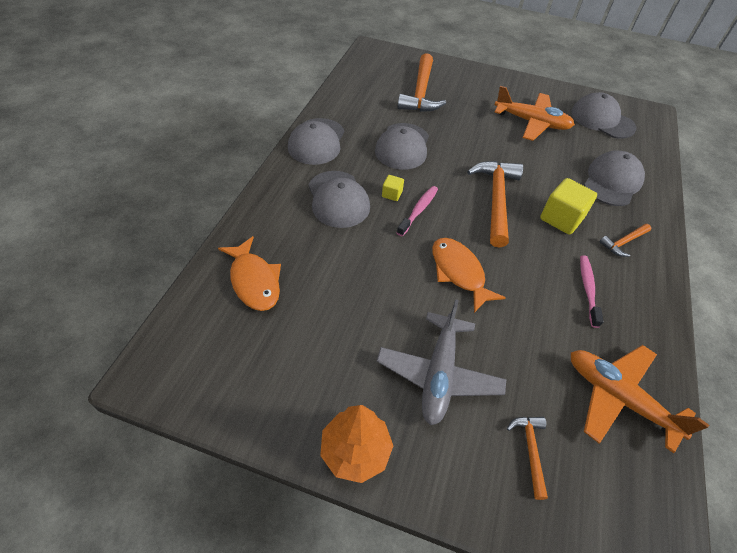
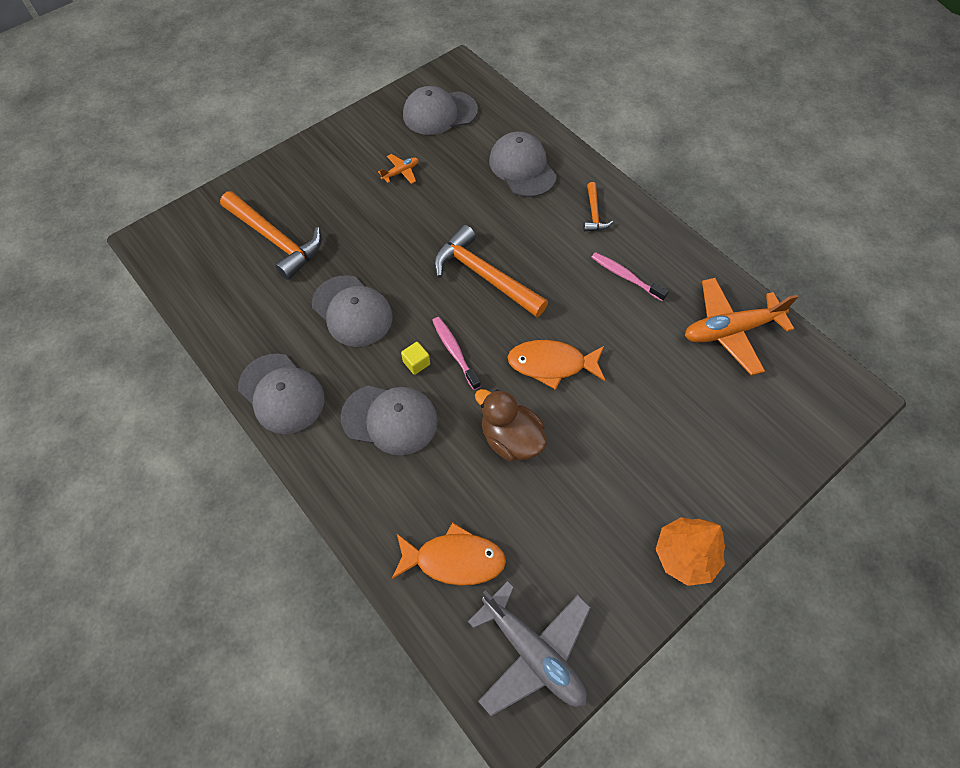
camera: 55 degrees left, 10 degrees up
grey plane [377,299,507,425] -> grey plane moved to [468,581,591,716]
orange plane [495,86,575,141] -> orange plane [378,154,418,184], size x0.46
orange hammer [507,417,548,500] -> none
yellow cube [540,178,597,235] -> none
none -> brown duck [475,389,547,461]

